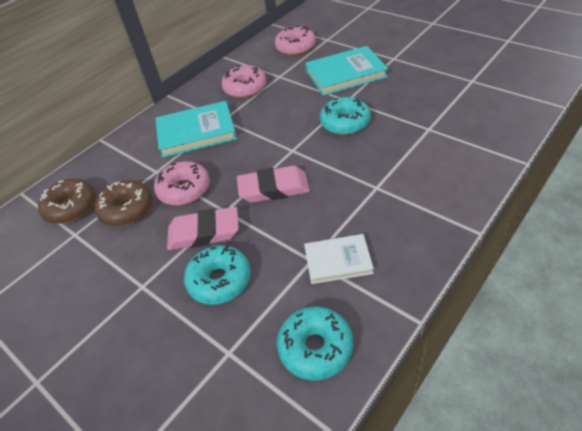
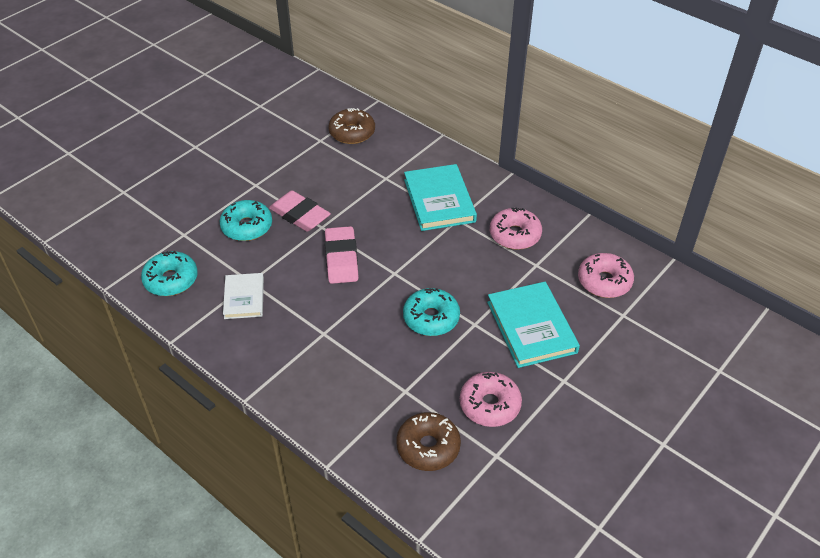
camera: 85 degrees right, 0 degrees up
brown donut [95,180,152,227] -> brown donut moved to [396,412,461,471]
pink donut [154,161,210,206] -> pink donut moved to [460,372,522,427]
pink eraser [167,207,239,250] -> pink eraser turned 45 degrees counterclockwise [269,190,331,232]

